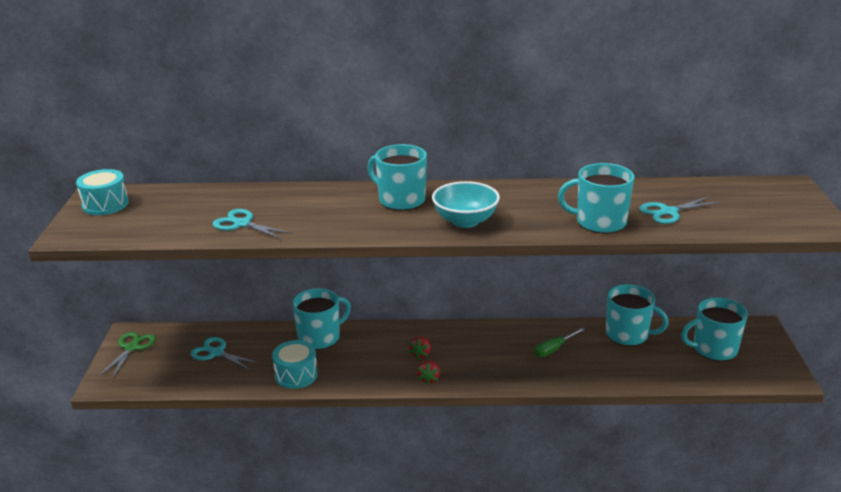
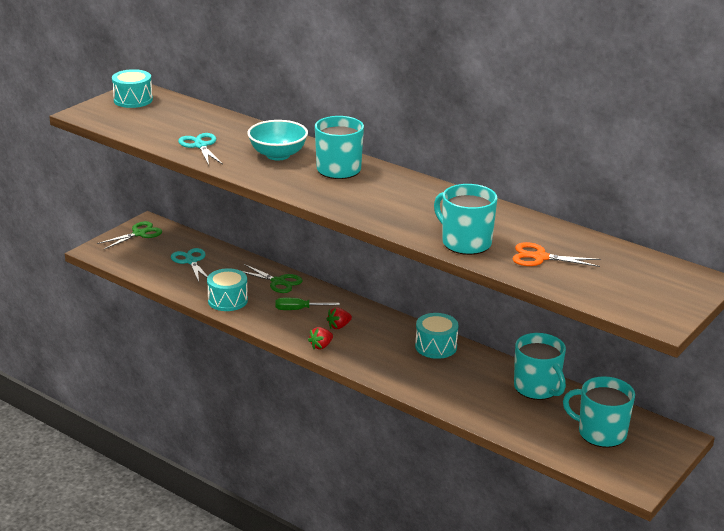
camera: 35 degrees right, 0 degrees up
turquoise mug [292,288,351,350] -> green scissors [242,264,303,293]
turquoise bowl [432,181,500,228] -> turquoise bowl moved to [247,120,308,160]
green screwdriver [534,328,585,357] -> green screwdriver moved to [276,298,340,310]
turquoise scissors [639,196,719,224] -> orange scissors [513,242,601,267]
none -> turquoise drum [415,313,458,359]

